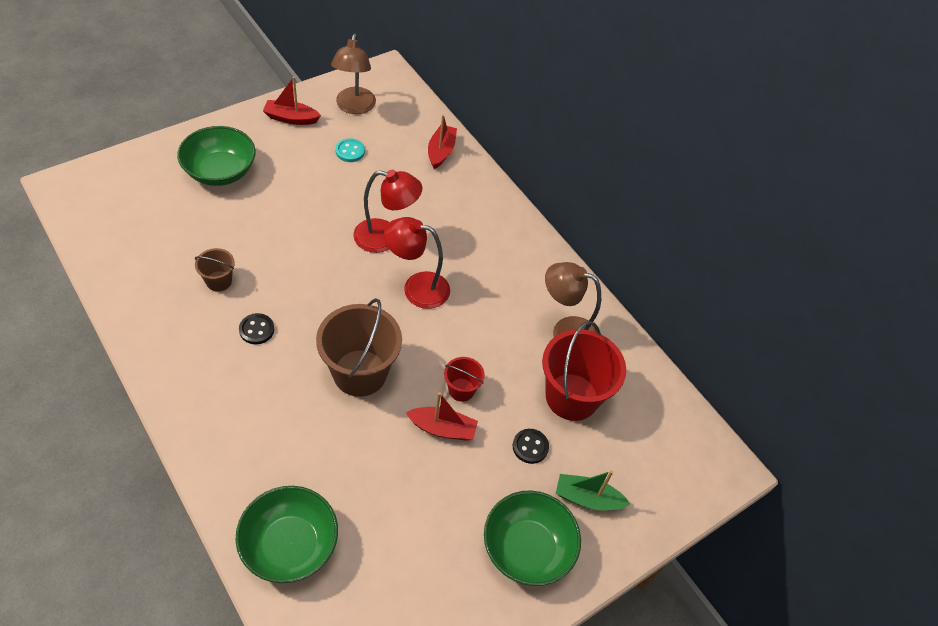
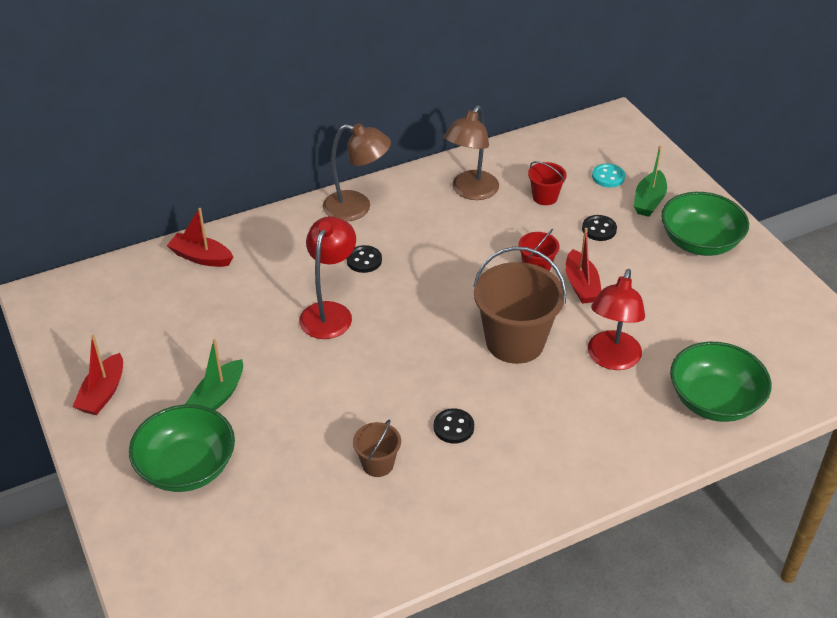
camera: 75 degrees left, 10 degrees down
brown lamp [331,34,376,114] -> brown lamp moved to [323,123,391,221]
turquoise button [335,138,365,162] -> turquoise button moved to [592,164,625,187]
red lamp [384,217,450,309] -> red lamp moved to [588,269,645,370]
red boat [406,392,478,441] -> red boat turned 150 degrees clockwise [566,228,601,304]
red bucket [542,321,626,421] -> red bucket [528,161,567,205], size x0.49
none -> green boat [185,339,243,410]
none -> black button [346,245,382,273]

